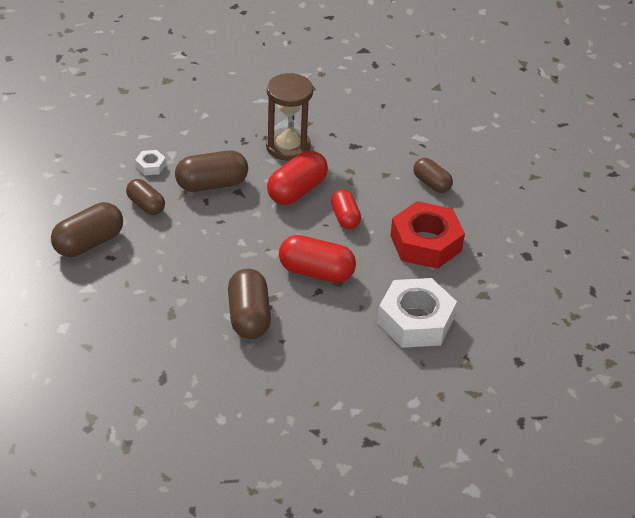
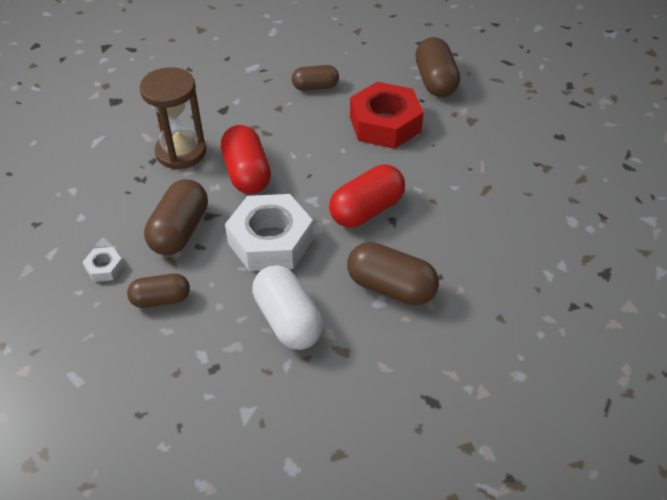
camera: 55 degrees left, 5 degrees up
brown capsule [51,202,123,257] -> brown capsule moved to [415,37,460,97]
red capsule [331,189,361,229] -> none
white nut [377,278,457,348] -> white nut moved to [225,194,313,271]
none -> white capsule [252,265,323,350]

